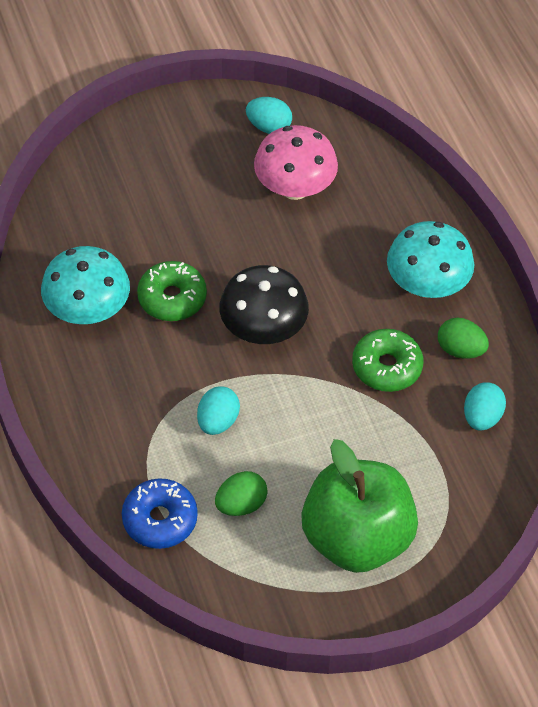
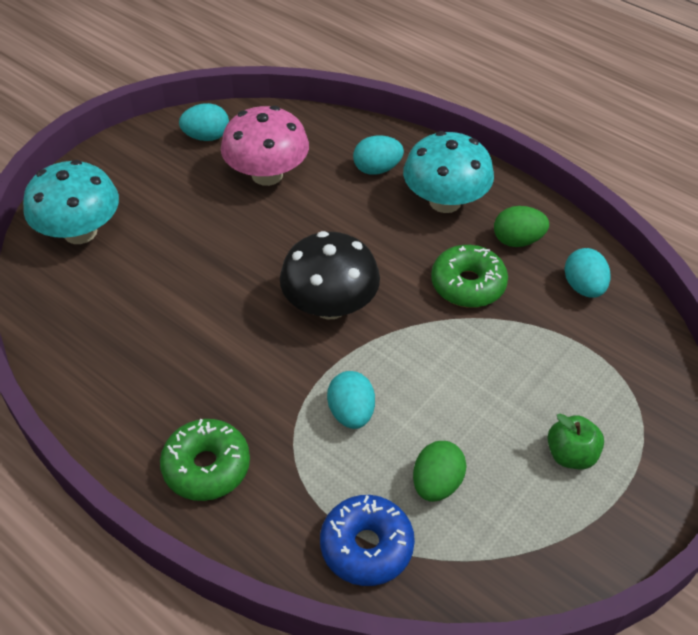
camera: 30 degrees left, 5 degrees down
turquoise mushroom [41,246,130,324] -> turquoise mushroom moved to [23,160,119,244]
green donut [137,261,207,321] -> green donut moved to [160,419,250,501]
green apple [301,439,418,573] -> green apple [547,414,604,469], size x0.42
none -> turquoise egg [353,135,404,175]

